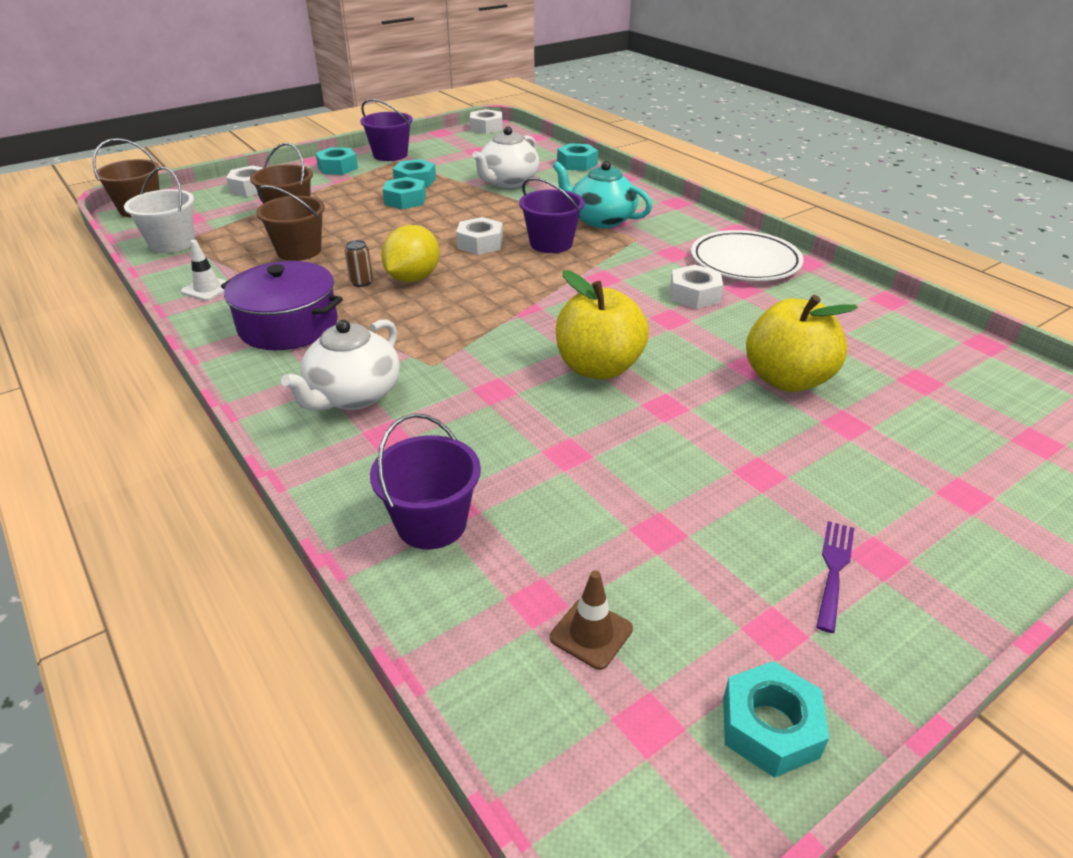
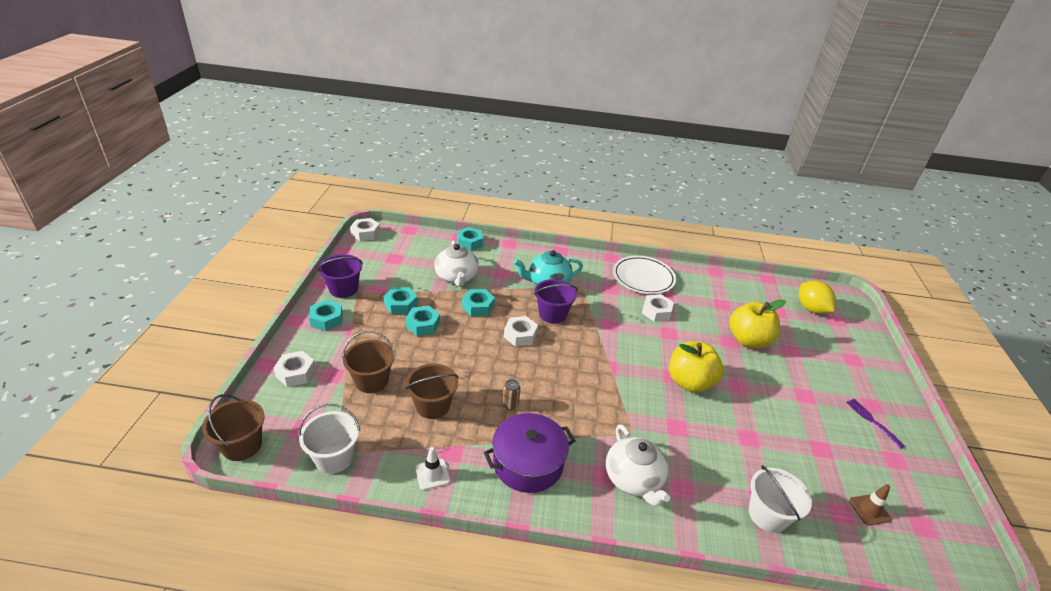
camera: 50 degrees left, 0 degrees up
purple bucket [370,413,481,549] -> white bucket [749,465,812,533]
yellow lemon [381,225,440,282] -> yellow lemon moved to [799,281,836,314]
turquoise nut [723,661,829,778] -> turquoise nut moved to [462,289,495,316]

